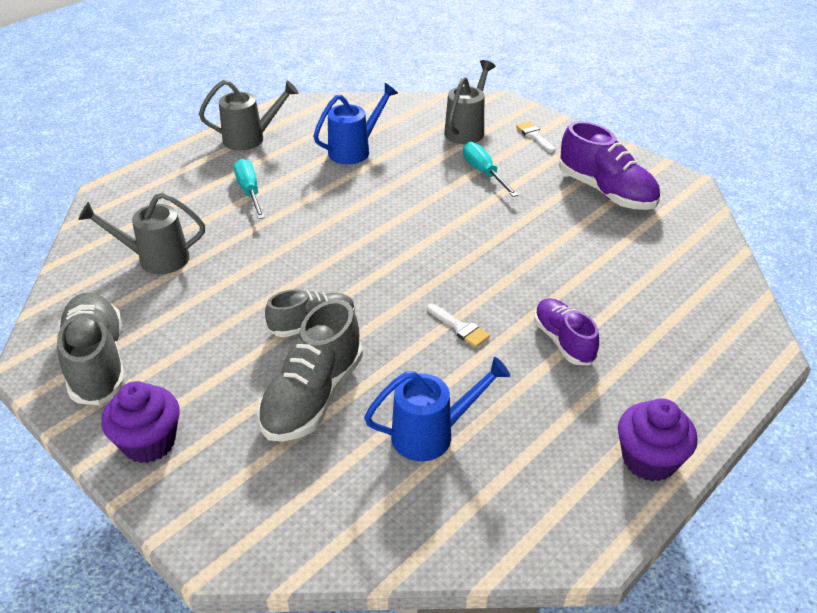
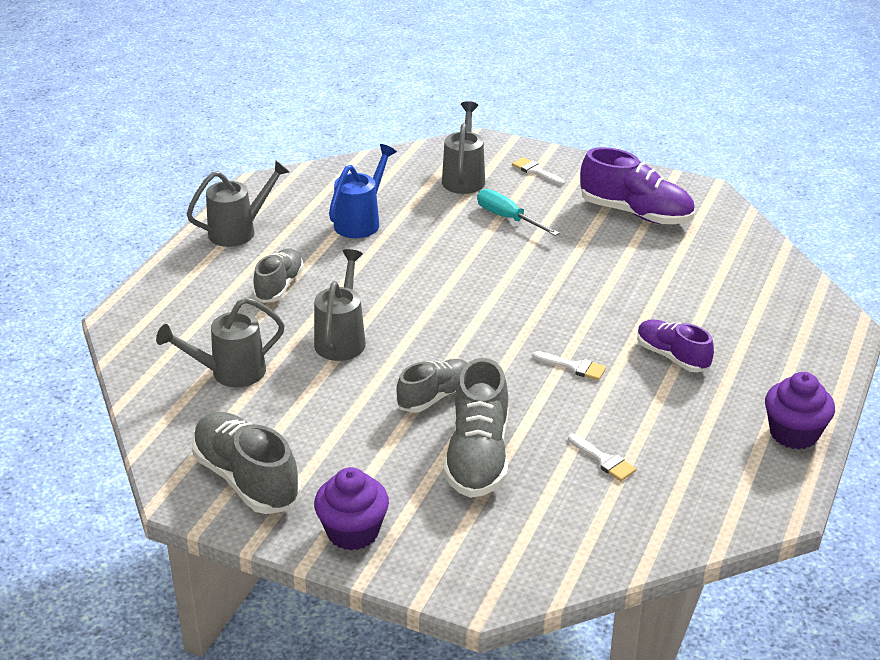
camera: 20 degrees left, 5 degrees down
turquoise screwdriver [234,159,265,219] -> grey shoe [253,248,304,303]
blue watering can [364,357,510,461] -> white brush [568,434,636,481]
none -> grey watering can [314,249,366,361]

